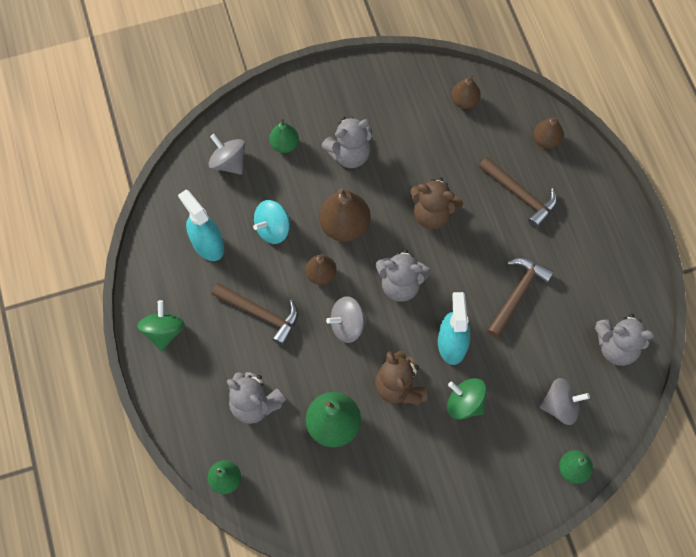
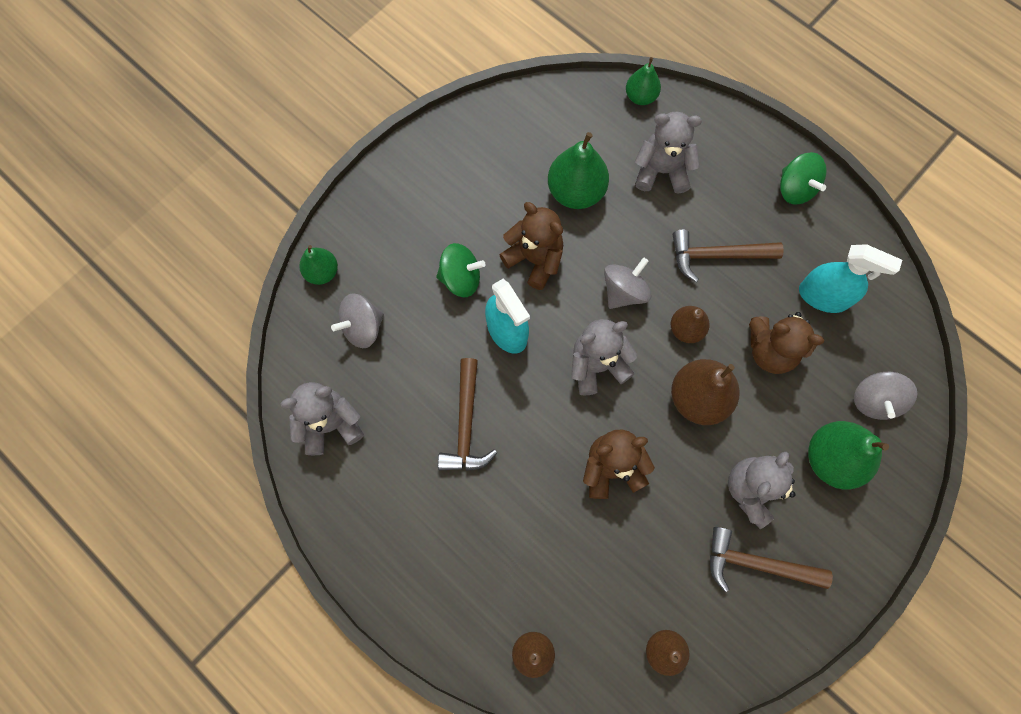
camera: 150 degrees right, 5 degrees up
grey spinning top [208,134,245,175] -> grey spinning top turned 90 degrees clockwise [854,372,917,420]
turquoise spinning top [253,200,290,244] -> brown teddy bear [749,312,824,374]
green pear [269,118,299,153] -> green pear [808,421,889,490], size x1.67
brown hammer [479,157,557,228] -> brown hammer moved to [710,527,833,592]

